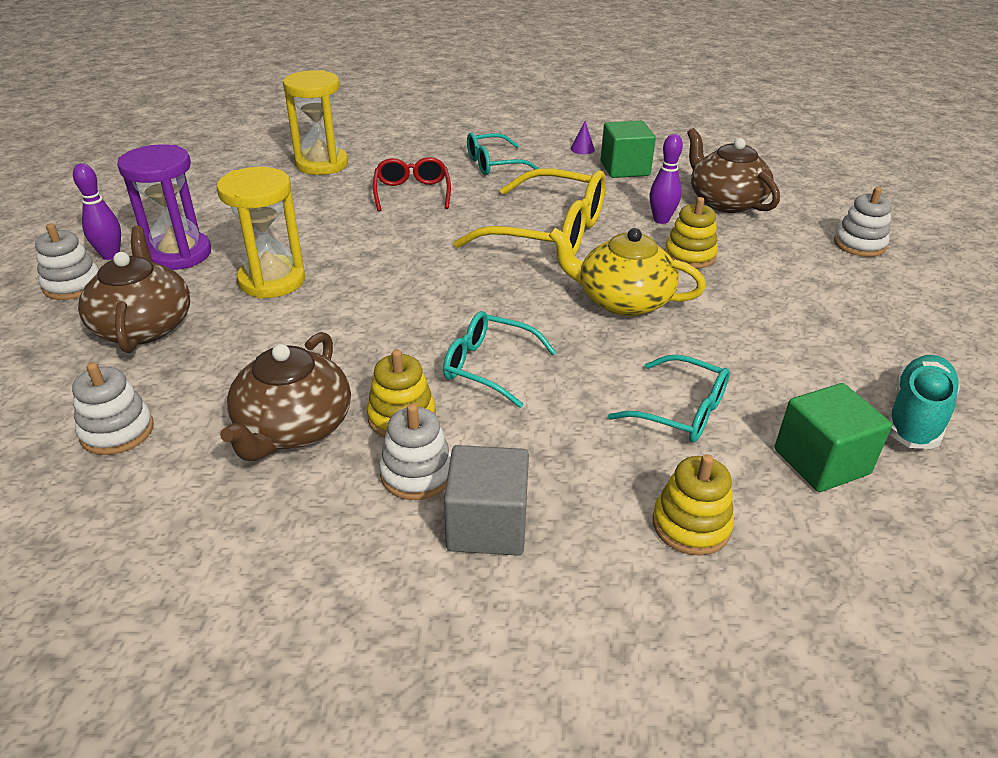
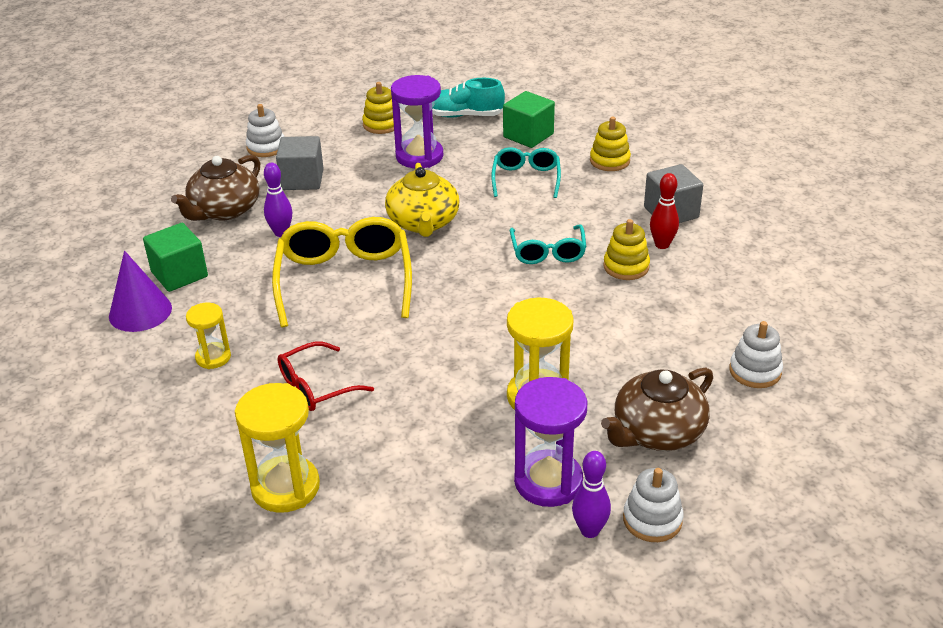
camera: 115 degrees left, 0 degrees up
brown teapot [220,332,351,461] -> none
white stacking toy [379,404,451,500] -> red bowling pin [650,173,679,249]
turquoise glasses [467,132,539,175] -> yellow hourglass [186,303,231,369]
purple cone [571,121,595,154] -> purple cone [109,251,172,332], size x2.21
yellow stacking toy [665,197,718,269] -> yellow stacking toy moved to [362,82,394,134]
none -> grey cube [276,136,324,190]
none -> purple hourglass [391,75,443,168]

